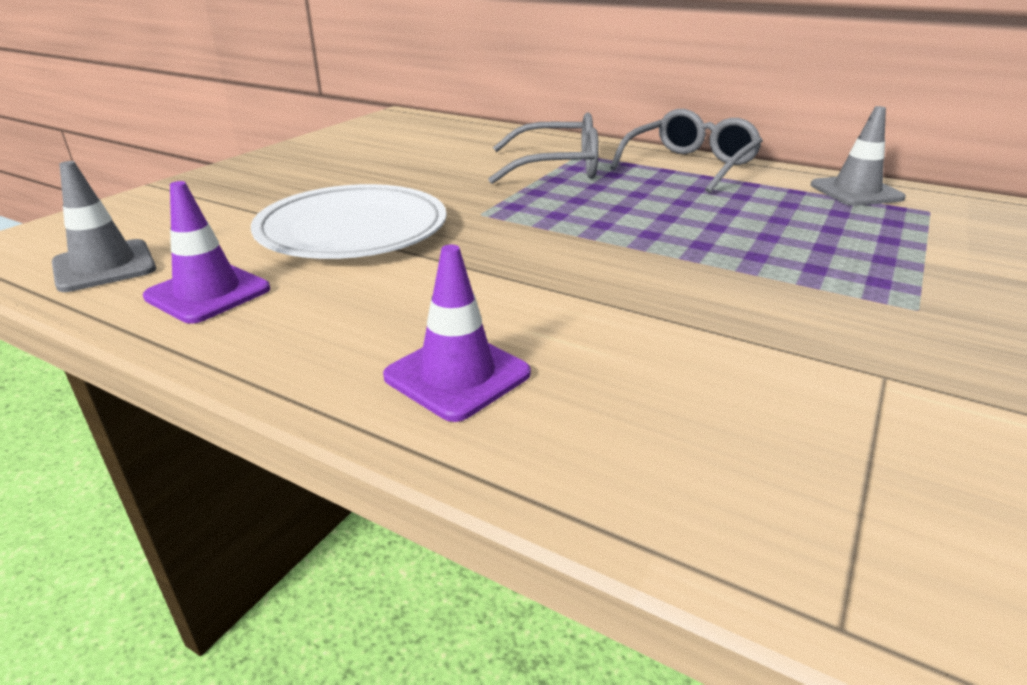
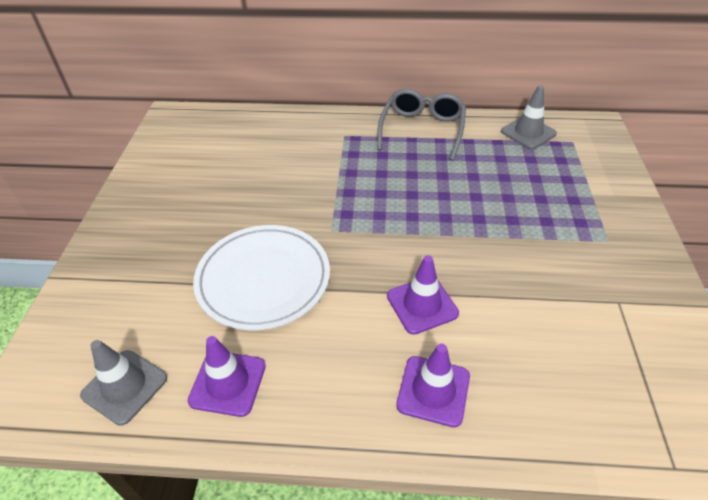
camera: 25 degrees left, 15 degrees up
grey glasses [488,113,599,184] -> none
none -> purple traffic cone [387,255,459,335]

